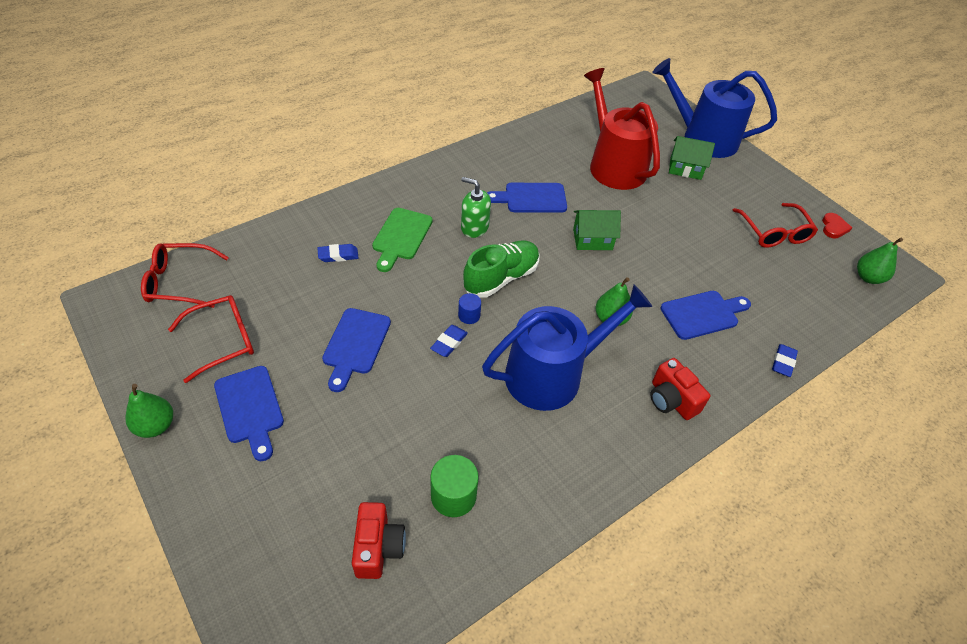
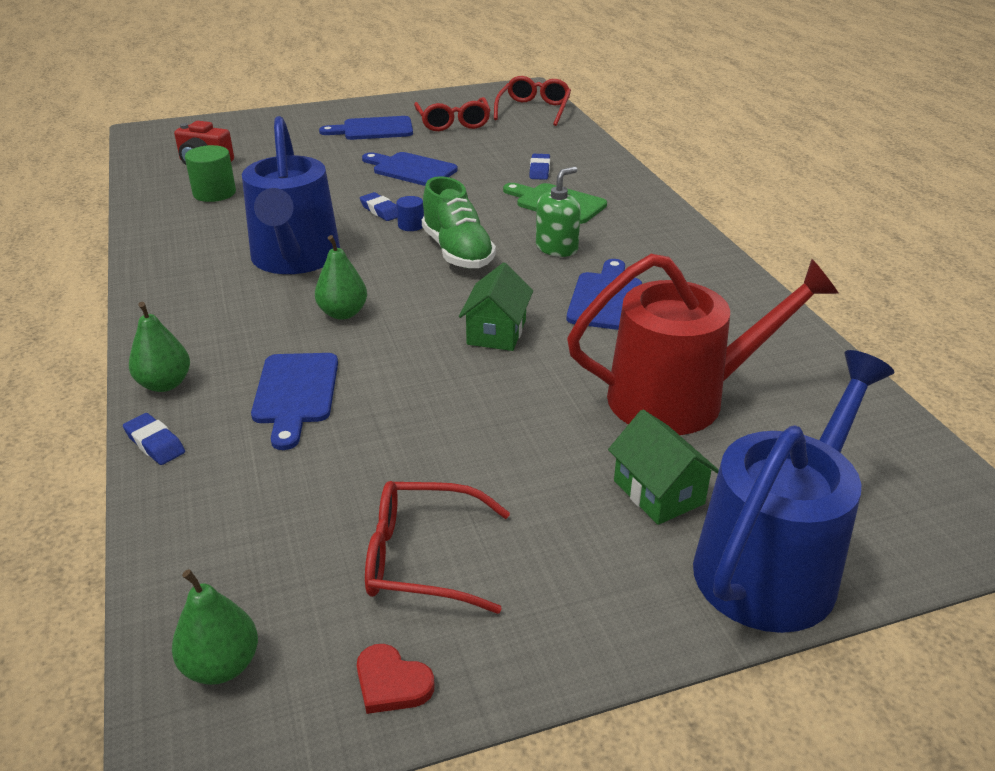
camera: 110 degrees right, 15 degrees down
green pear [125,384,173,438] -> green pear moved to [129,302,190,392]
red camera [650,358,710,420] -> none
green house [669,136,715,180] -> green house turned 60 degrees counterclockwise [608,409,719,525]

